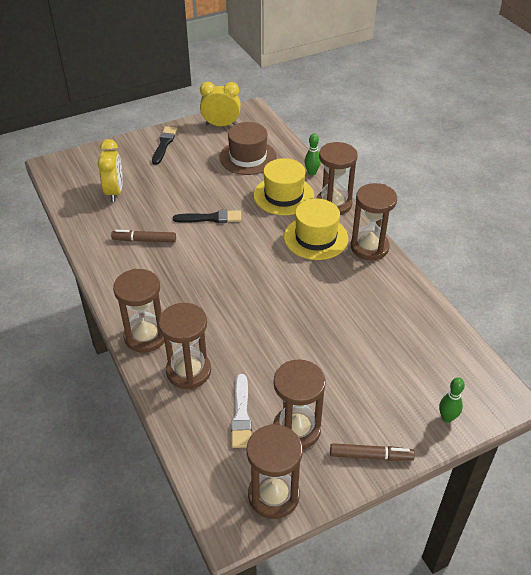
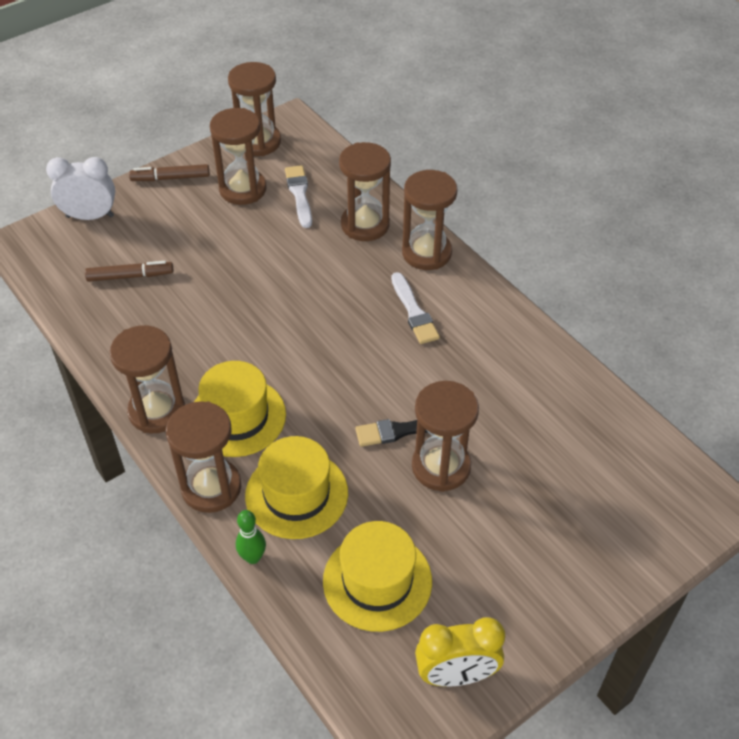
camera: 170 degrees right, 5 degrees up
yellow clock [98,139,123,202] -> none
brown marker [111,230,176,242] -> brown marker moved to [85,261,173,282]
black brush [152,126,177,165] -> none
brown hat [219,122,277,175] -> yellow hat [323,521,432,632]
green bowling pin [439,378,465,423] -> white clock [46,157,115,220]
none -> white brush [391,272,440,344]
none -> brown hourglass [412,381,479,492]

